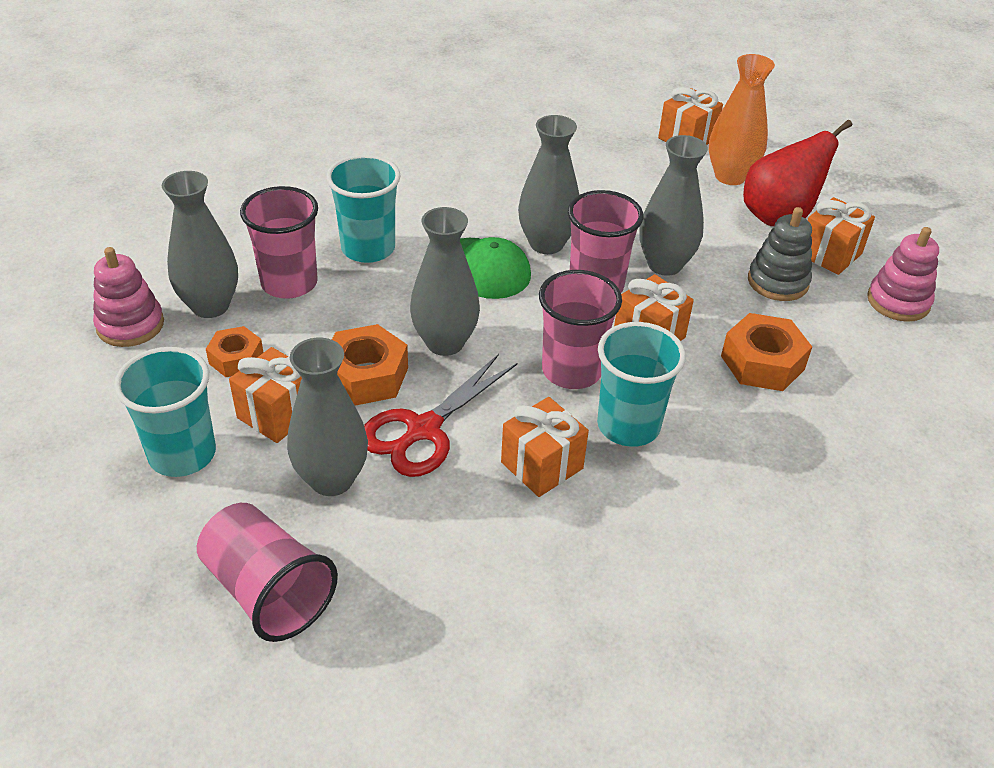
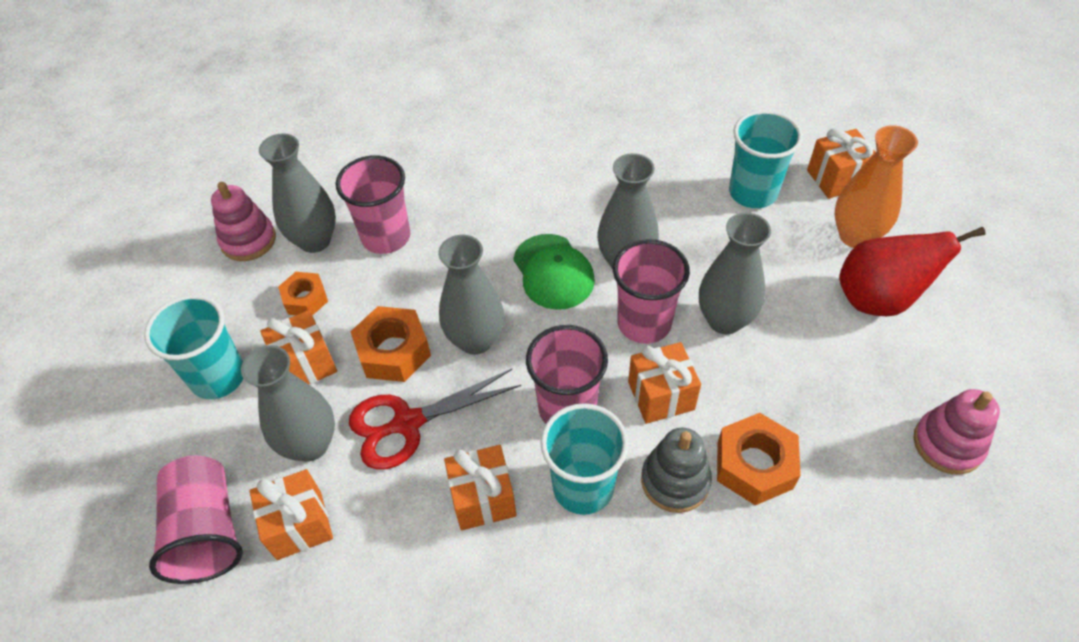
camera: 30 degrees right, 10 degrees up
turquoise cup [326,154,400,263] -> turquoise cup moved to [729,110,803,208]
grey stacking toy [748,207,812,301] -> grey stacking toy moved to [641,428,712,513]
orange gift [808,197,875,275] -> orange gift moved to [250,469,333,560]

